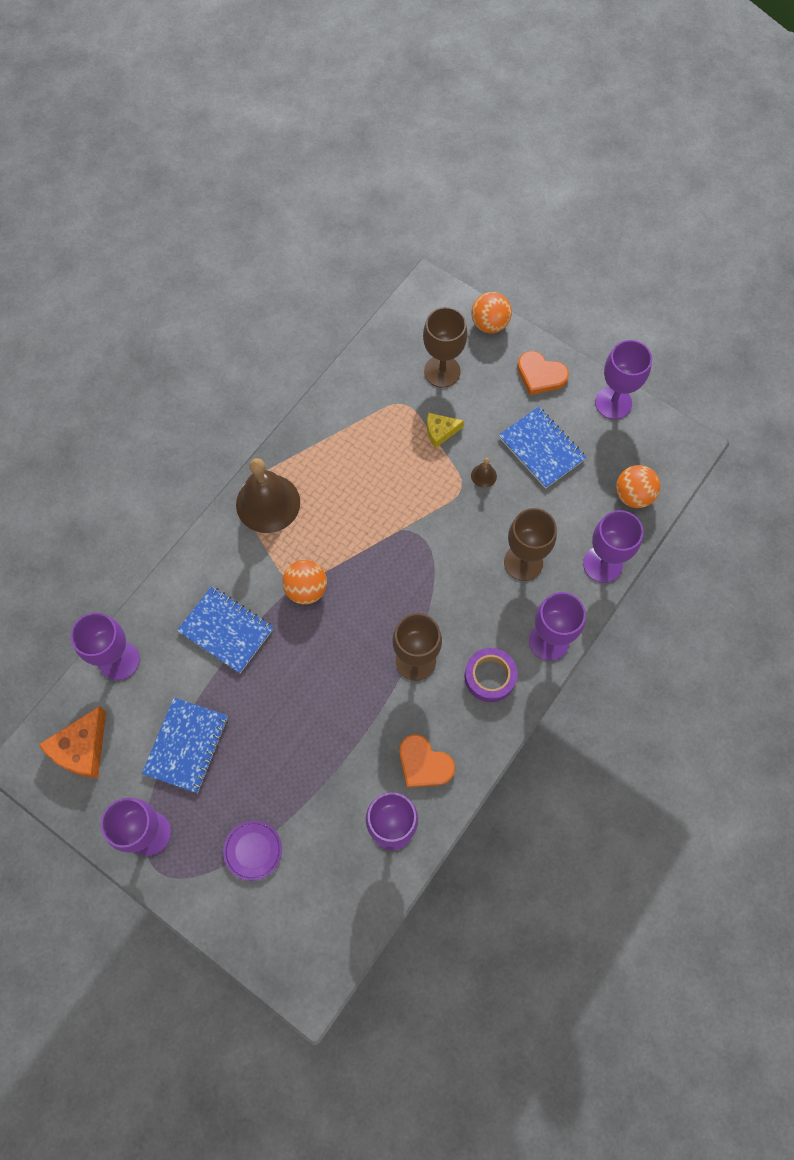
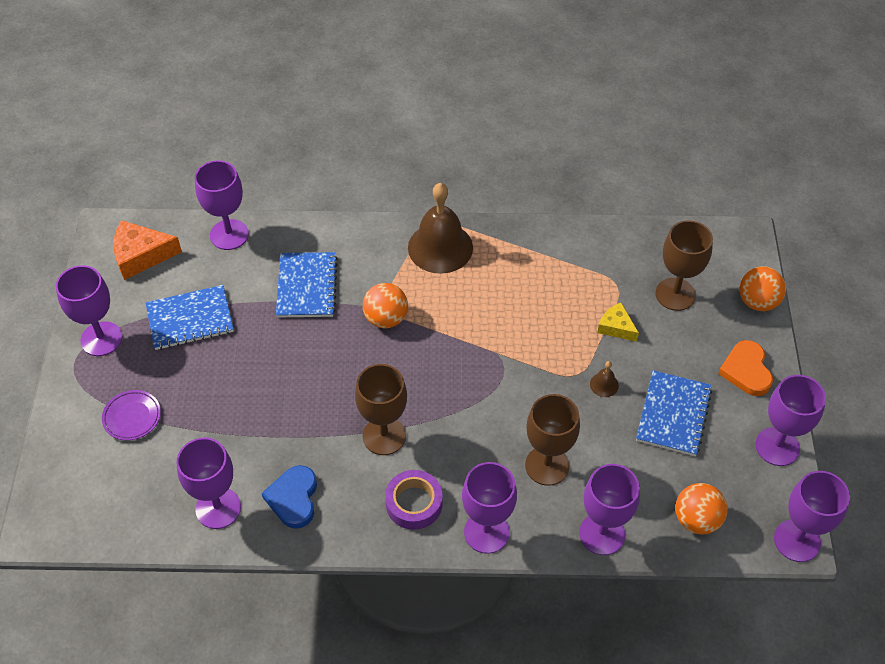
camera: 55 degrees right, 15 degrees down
orange heart [399,734,455,788] -> blue heart [262,465,317,529]
none -> purple goblet [774,471,850,562]

